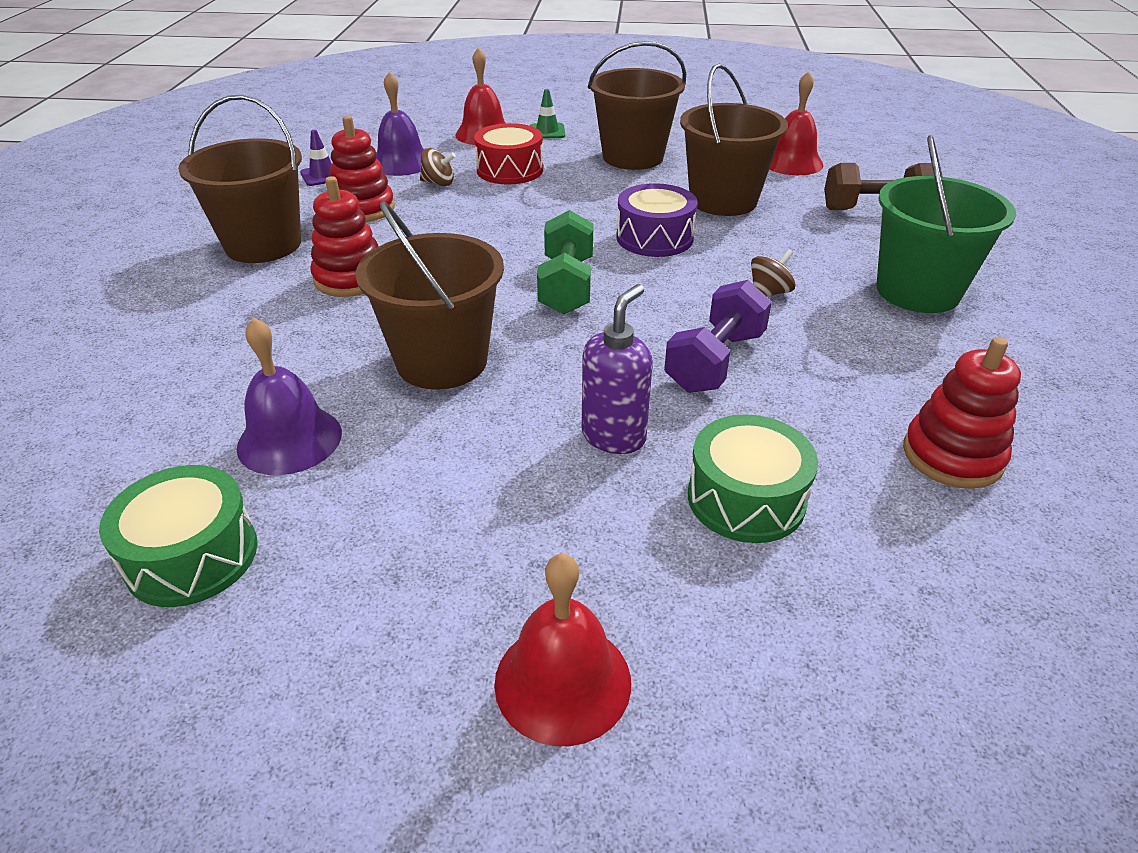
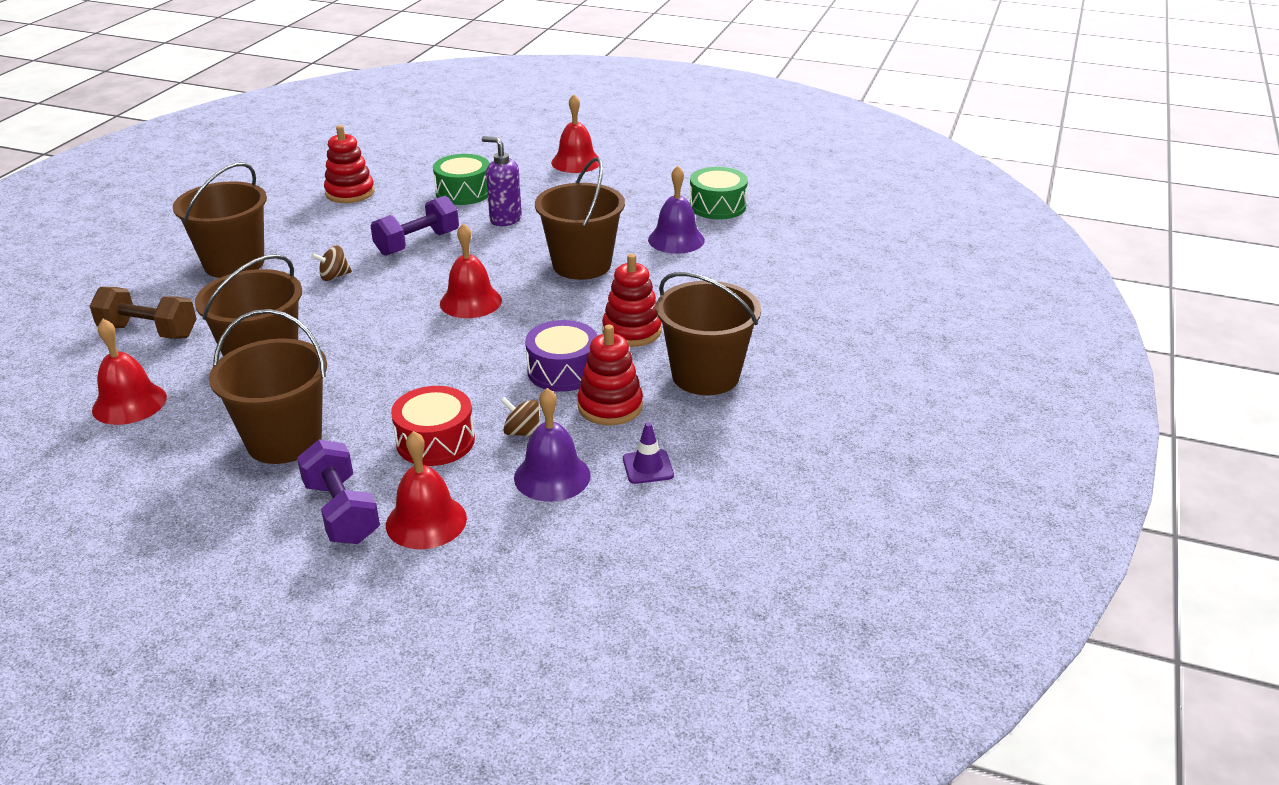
camera: 165 degrees left, 5 degrees down
green traffic cone [530,89,565,138] -> purple dumbbell [297,439,380,544]
green dumbbell [537,210,594,314] -> red bell [440,223,502,318]
purple soap dispenser [582,284,653,454] -> purple soap dispenser turned 75 degrees clockwise [482,136,522,226]
purple drum [616,183,698,257] -> purple drum moved to [525,320,598,392]
green bucket [876,135,1016,313] -> brown bucket [173,162,267,278]

